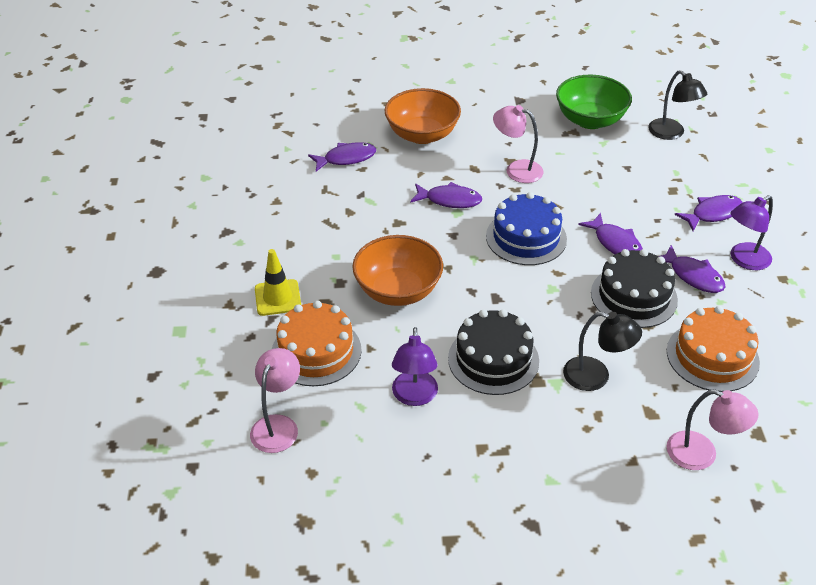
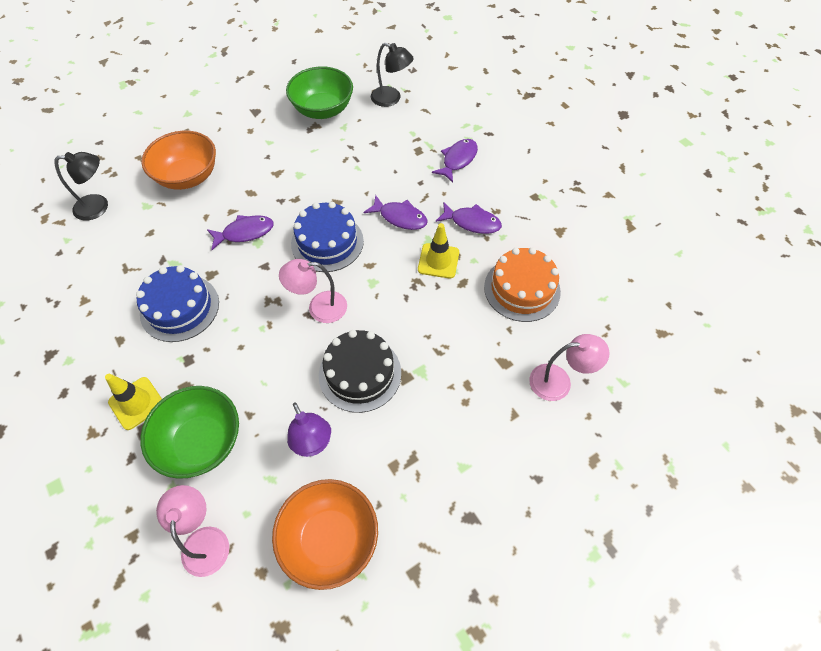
camera: 30 degrees left, 15 degrees up
orange cake [272,301,362,386] -> green bowl [140,386,239,479]
purple fish [308,142,376,171] -> none
orange bowl [352,235,443,306] -> orange bowl moved to [272,479,378,590]
pink lamp [493,105,544,183] -> pink lamp moved to [279,259,347,323]
black lamp [563,312,642,391] -> black lamp moved to [54,152,108,221]
black cake [591,249,678,328] -> yellow traffic cone [418,223,459,279]
purple lamp [730,195,773,270] -> none
none -> blue cake [136,265,219,342]

